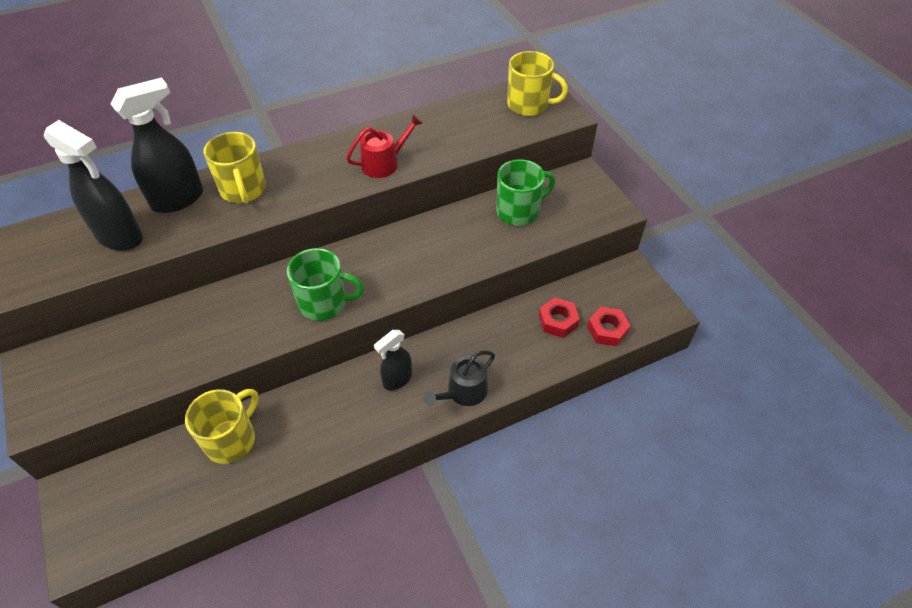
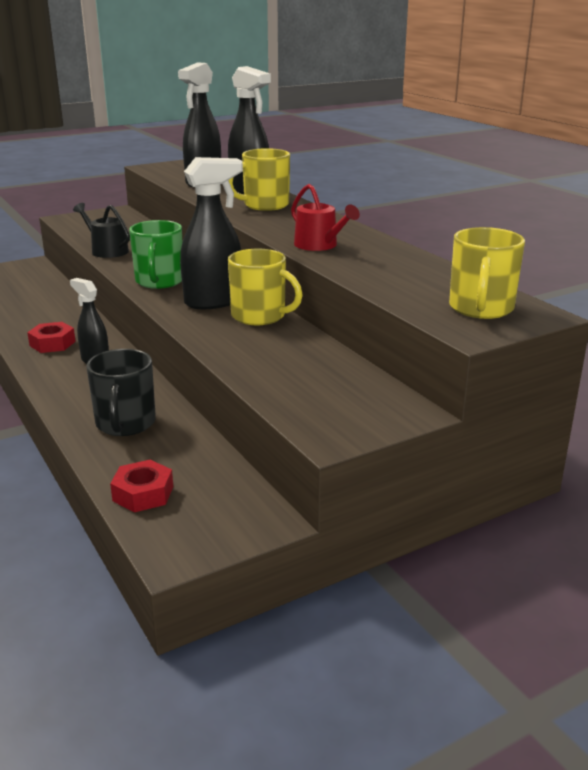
camera: 85 degrees right, 25 degrees down
yellow mug [185,389,259,464] -> yellow mug moved to [228,249,303,325]
black watering can [423,351,495,406] -> black watering can moved to [73,203,130,258]
green mug [496,159,555,226] -> none
red nut [539,297,580,338] -> red nut moved to [27,322,76,353]
none -> black mug [86,349,156,436]
none -> black spray bottle [180,157,243,309]

